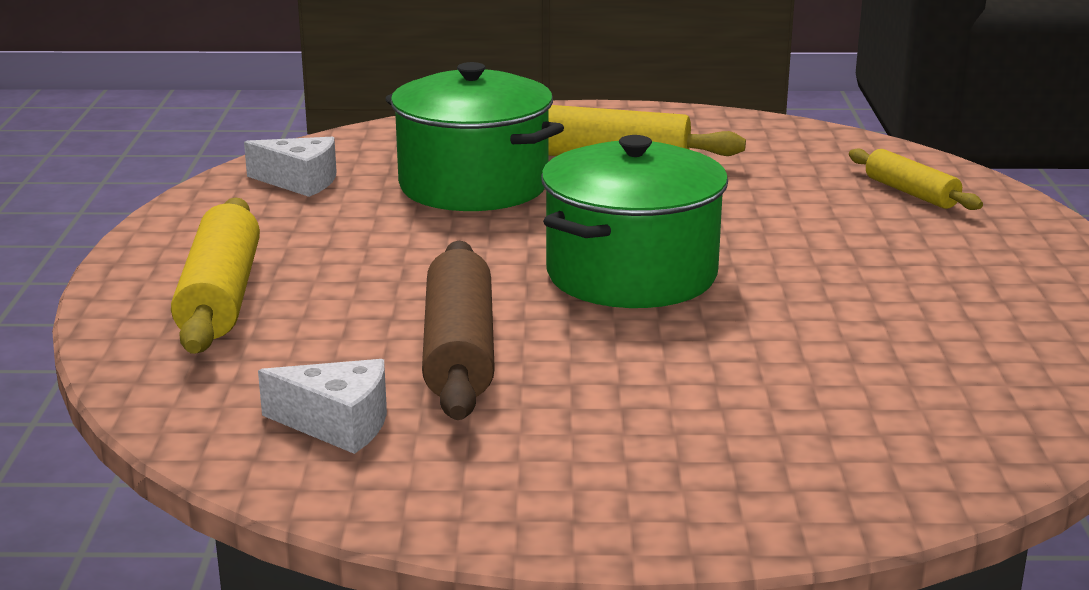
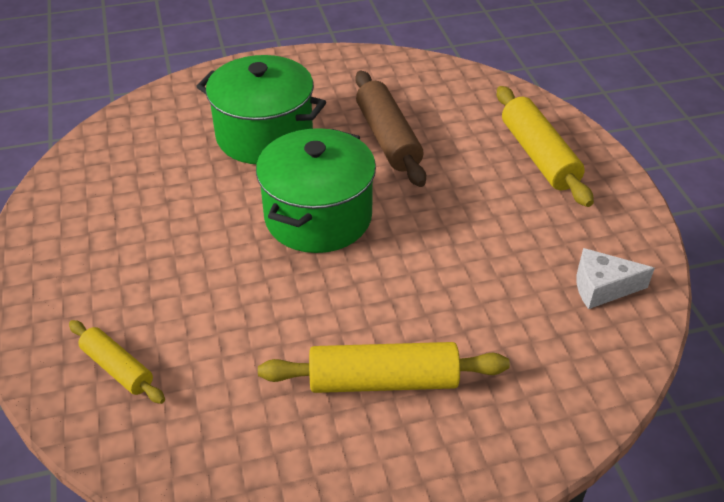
camera: 165 degrees right, 20 degrees up
white cheese [258,359,387,454] -> none
green pot [385,62,564,211] -> green pot moved to [196,55,326,164]

